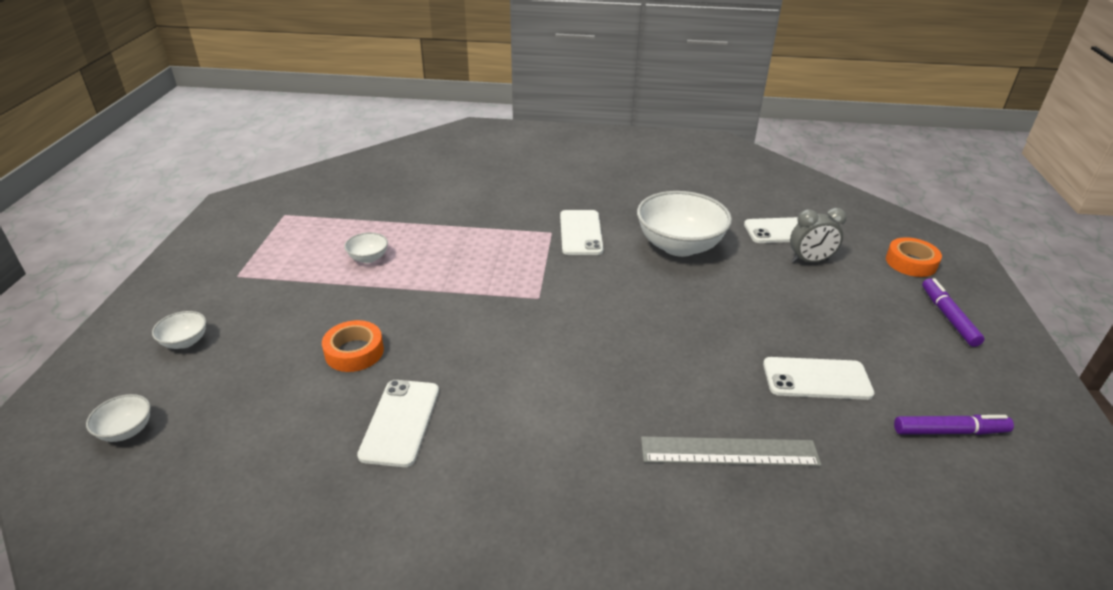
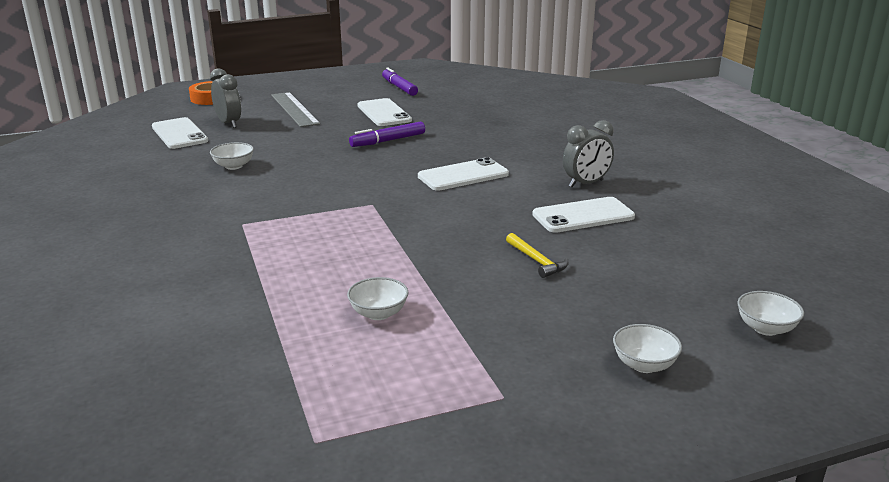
camera: 115 degrees left, 10 degrees down
orange tape [322,320,384,372] -> yellow hammer [506,233,569,278]
white phone [560,210,603,255] -> white phone moved to [418,157,509,191]
white bowl [637,191,732,257] -> white bowl [210,142,254,170], size x0.45
grey ruler [641,436,822,466] -> grey ruler moved to [271,92,320,127]
purple marker [922,278,984,347] -> purple marker moved to [349,122,425,147]
none -> grey clock [563,120,614,187]

